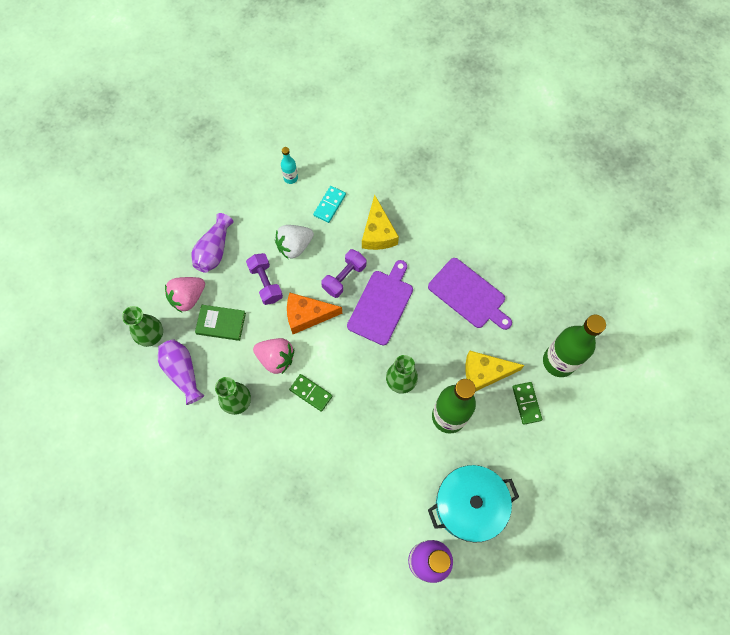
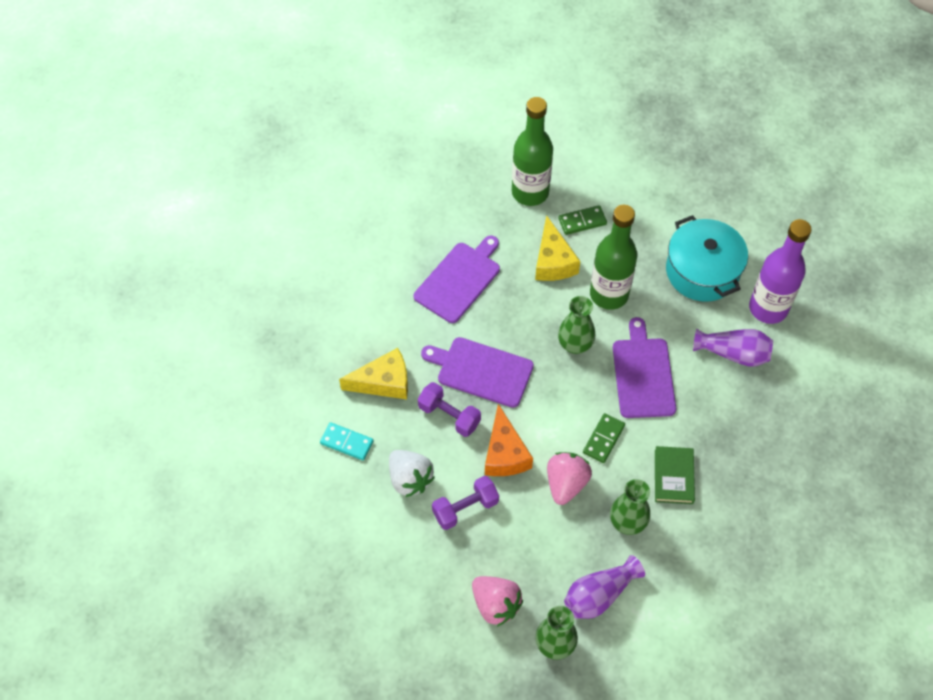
camera: 95 degrees left, 10 degrees down
purple vase [192,213,233,273] -> purple vase moved to [693,329,773,367]
green book [195,305,246,341] -> green book moved to [655,446,695,504]
turquoise bottle [281,147,298,184] -> none
none -> purple cutting board [613,317,676,418]

